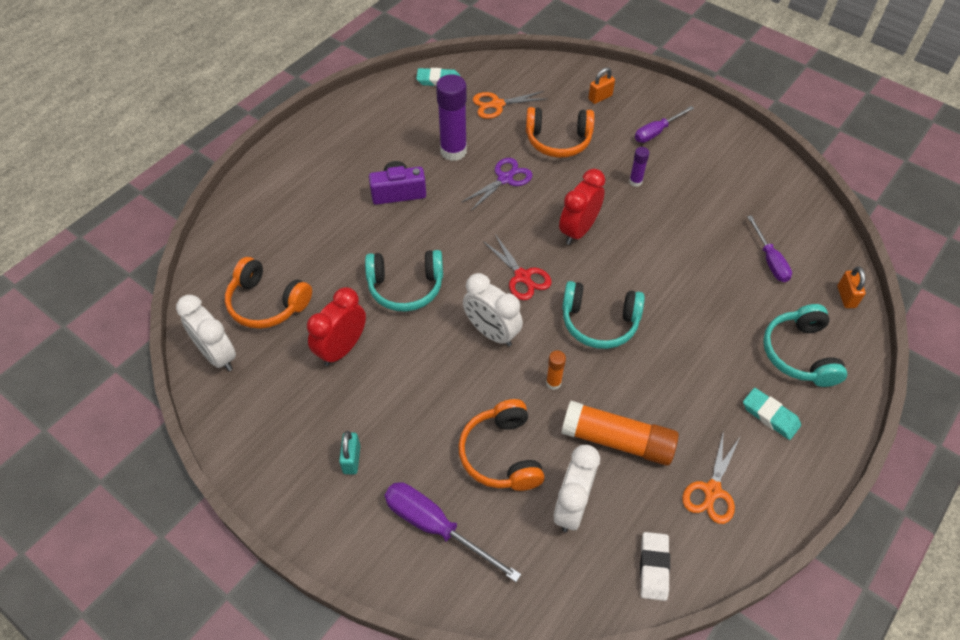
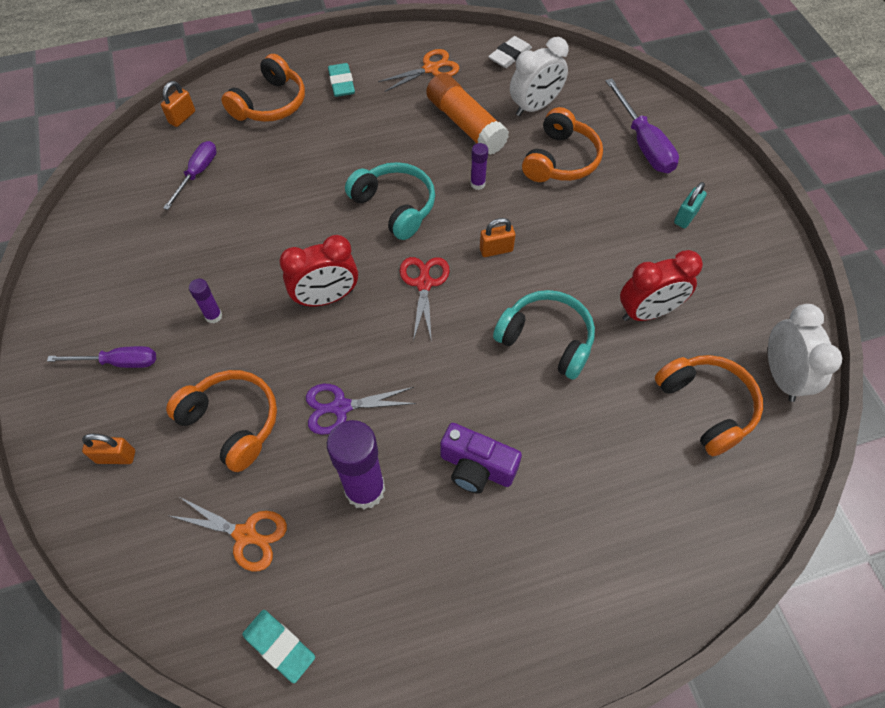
camera: 145 degrees left, 5 degrees up
white clock [463,273,523,347] -> orange padlock [480,218,515,257]
orange glue stick [546,350,566,390] -> purple glue stick [470,143,488,190]
turquoise headphones [763,304,847,387] -> orange headphones [221,54,305,122]

